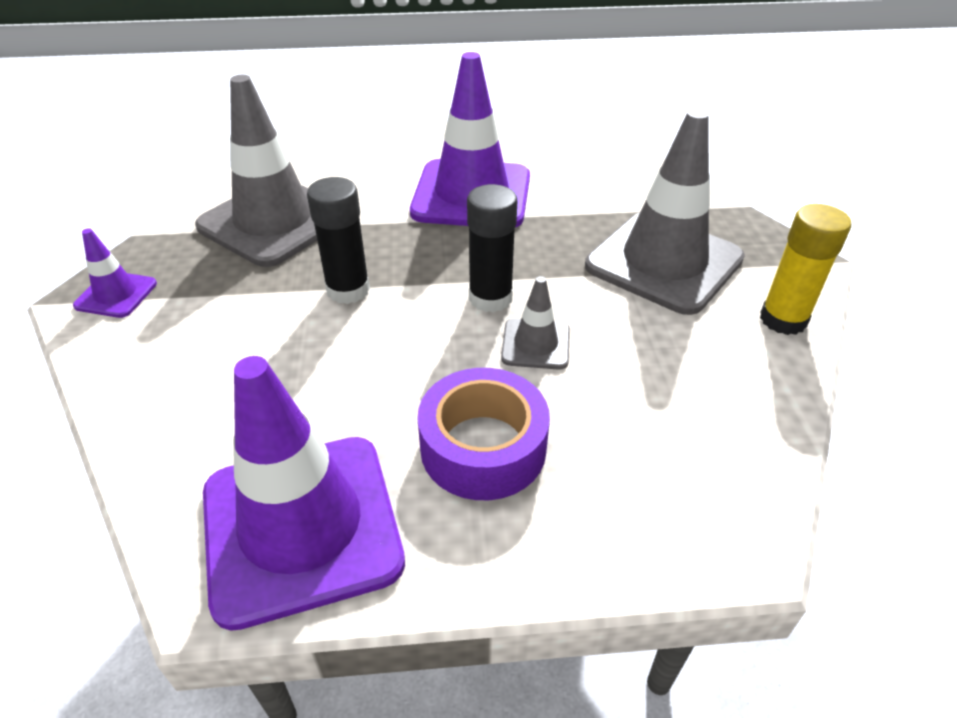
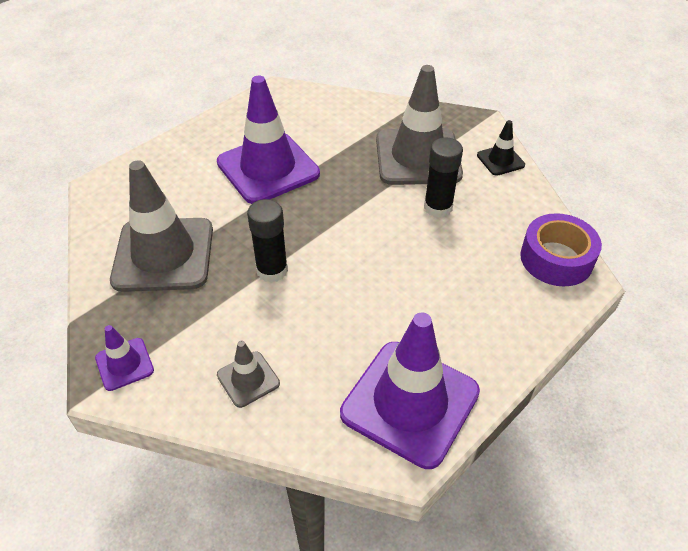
camera: 40 degrees left, 5 degrees up
purple tape [417,368,550,500] -> purple tape moved to [520,213,602,286]
black glue stick [467,184,517,312] -> black glue stick moved to [424,138,463,218]
grey traffic cone [501,276,570,370] -> grey traffic cone moved to [217,341,280,408]
yellow glue stick [760,204,851,335] -> black traffic cone [477,120,525,176]

